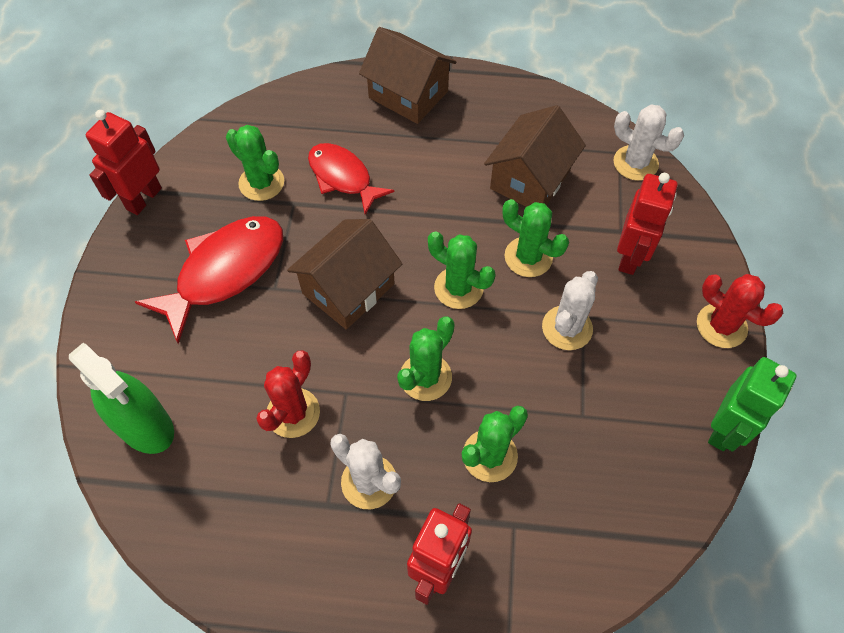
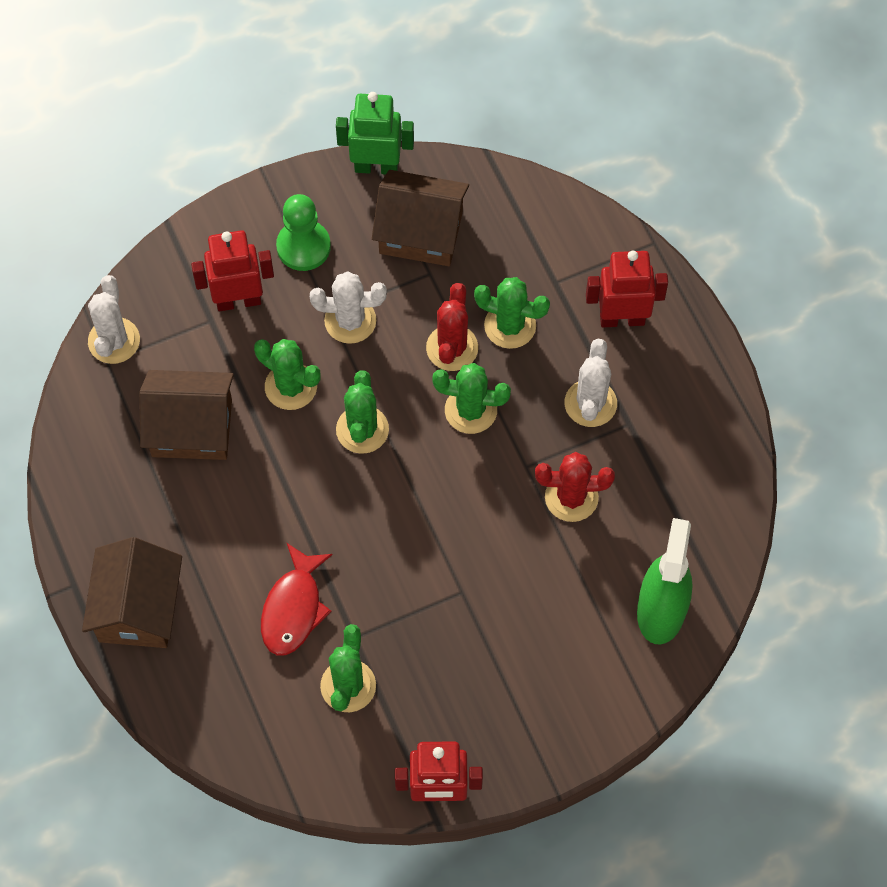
camera: 120 degrees left, 5 degrees up
red fish [135,216,283,344] -> none
brown house [287,219,402,329] -> brown house moved to [372,170,469,266]
green cactus [503,199,569,277] -> green cactus turned 60 degrees counterclockwise [254,339,321,410]
red cactus [697,274,783,348] -> red cactus moved to [426,283,478,371]
none -> green pawn [276,194,331,271]

